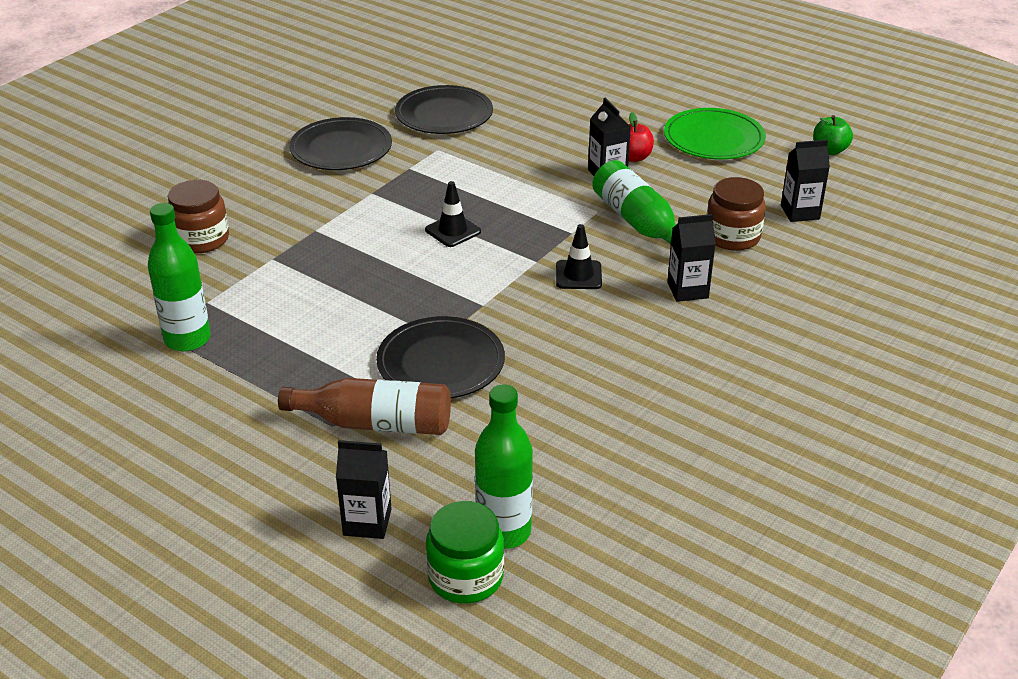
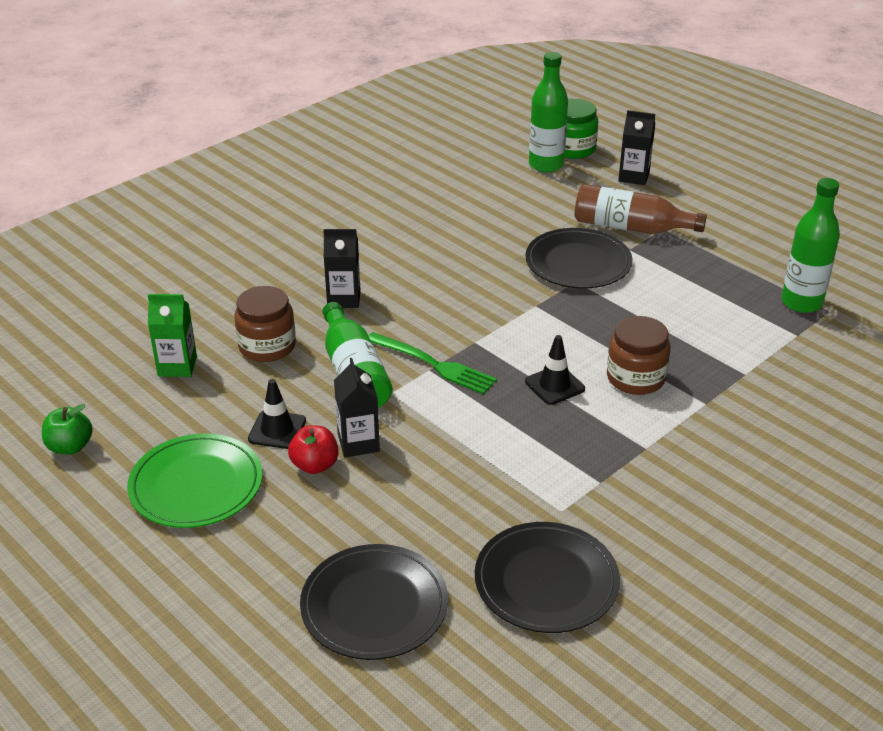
camera: 170 degrees left, 0 degrees up
brown jar [168,180,229,253] -> brown jar moved to [607,316,671,395]
black plate [289,117,392,170] -> black plate moved to [300,544,448,660]
black traffic cone [556,224,602,289] -> black traffic cone moved to [248,379,306,449]
black carton [781,140,830,222] -> green carton [148,294,197,377]
none -> green fork [368,332,497,395]

